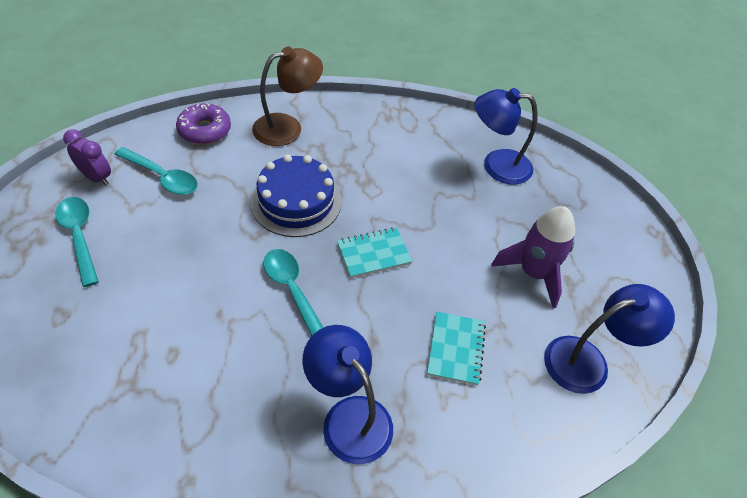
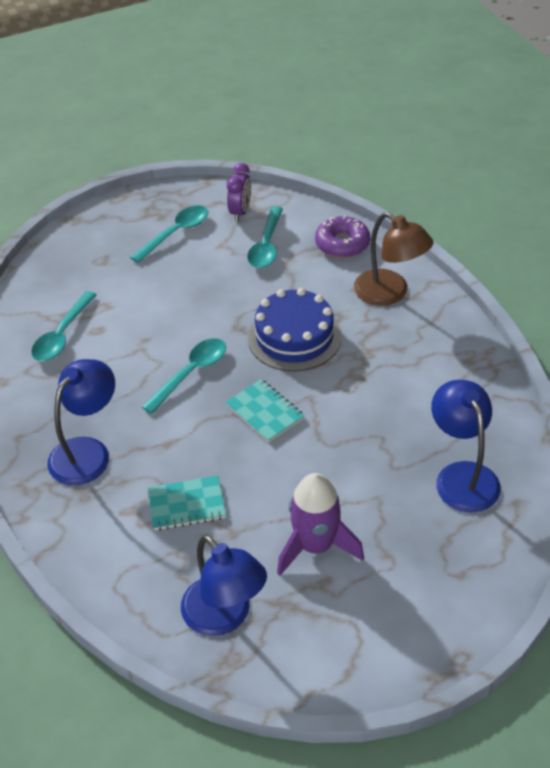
camera: 75 degrees right, 5 degrees down
none -> turquoise spoon [31,291,97,361]

